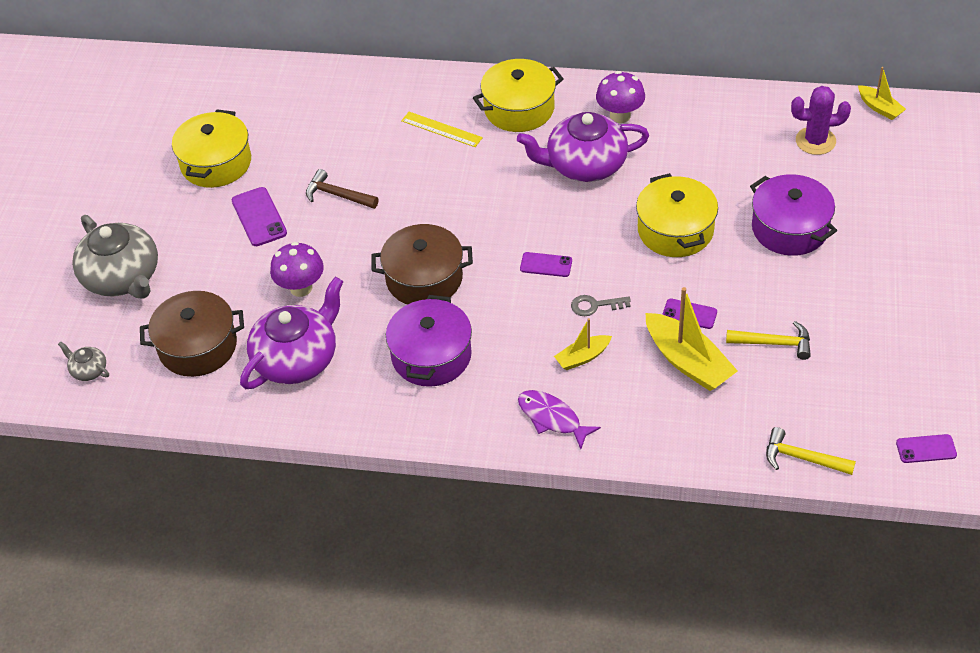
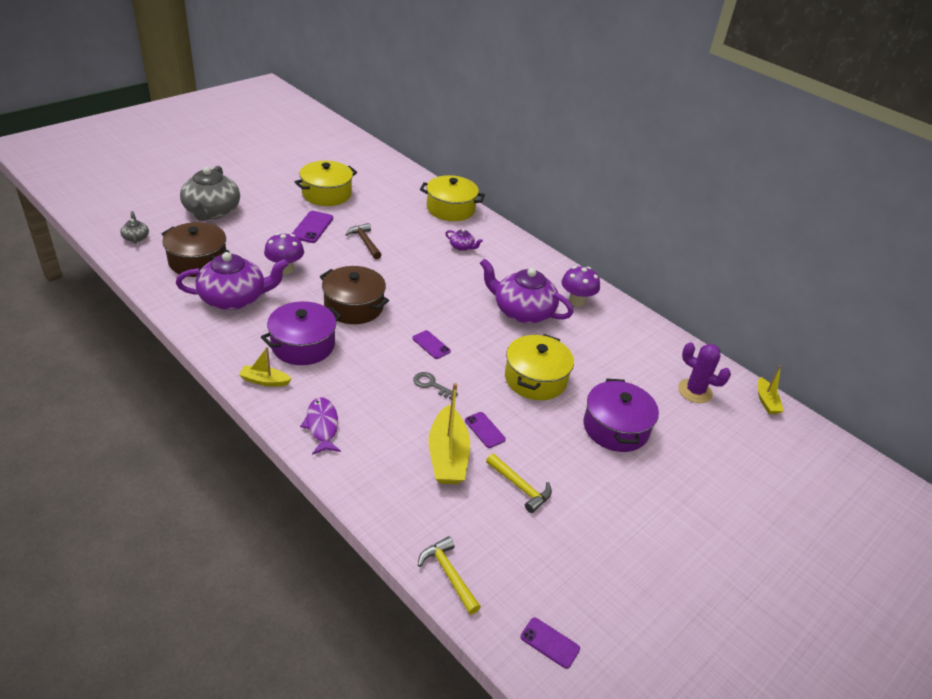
camera: 30 degrees right, 10 degrees down
yellow ruler [401,112,483,147] -> purple teapot [445,229,483,251]
yellow pot [473,59,564,132] -> yellow pot moved to [420,175,485,221]
yellow boat [554,318,612,370] -> yellow boat moved to [239,347,291,387]

